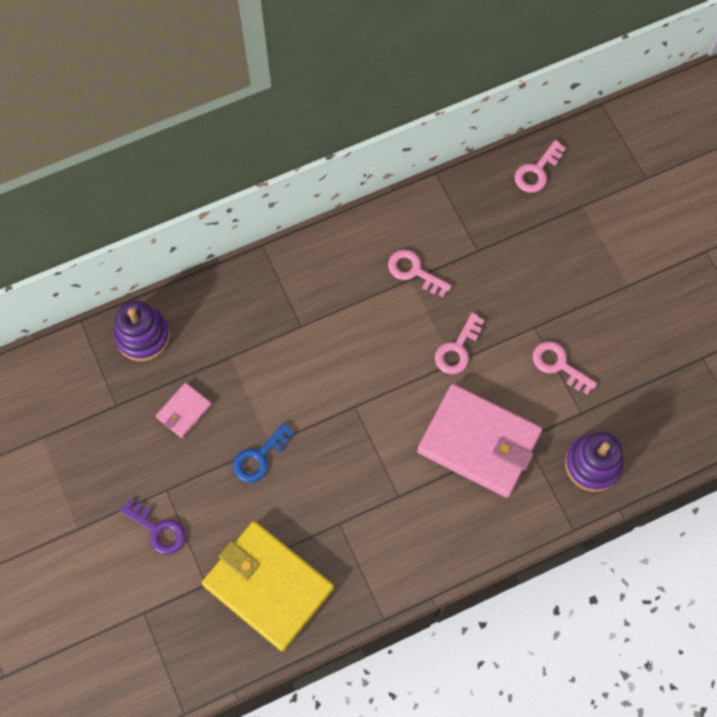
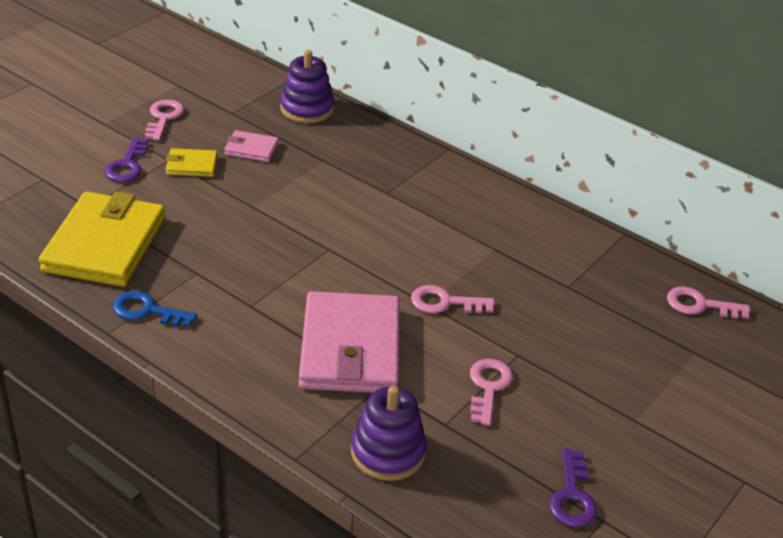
camera: 60 degrees right, 30 degrees down
blue key [233,423,294,483] -> blue key moved to [112,291,197,328]
pink key [388,250,452,297] -> pink key moved to [145,100,184,141]
none -> yellow wallet [166,148,218,177]
none -> purple key [549,449,598,527]

